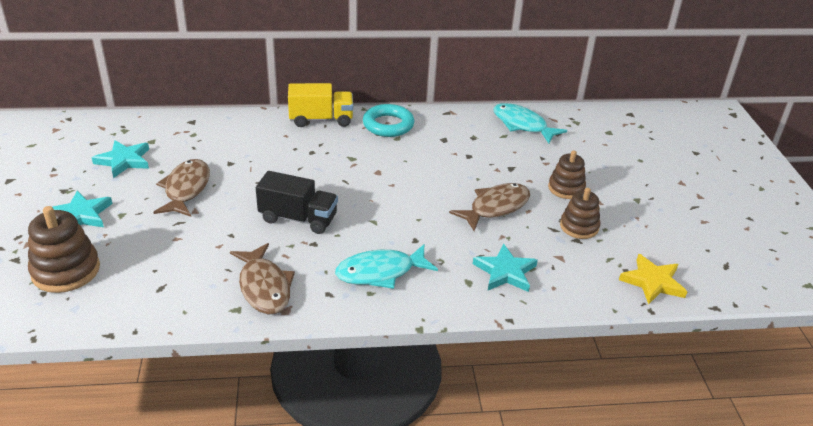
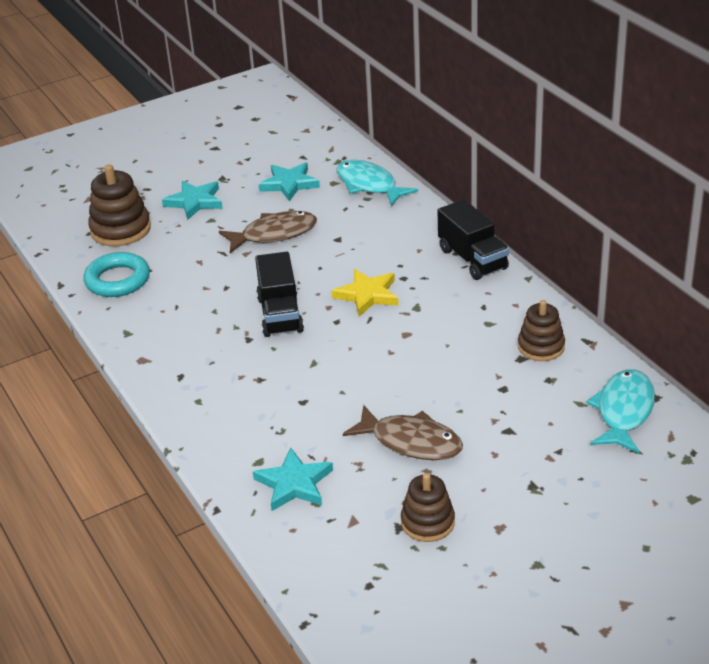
camera: 70 degrees right, 0 degrees up
brown fish [230,243,295,314] -> none
yellow truck [288,83,353,127] -> black truck [437,199,509,280]
turquoise fish [335,244,438,289] -> turquoise fish moved to [336,160,418,206]
turquoise ring [363,104,414,137] -> turquoise ring moved to [83,252,150,297]
brown stacking toy [548,150,586,199] -> brown stacking toy moved to [518,300,565,361]
yellow star [619,254,688,304] -> yellow star moved to [331,269,398,316]

